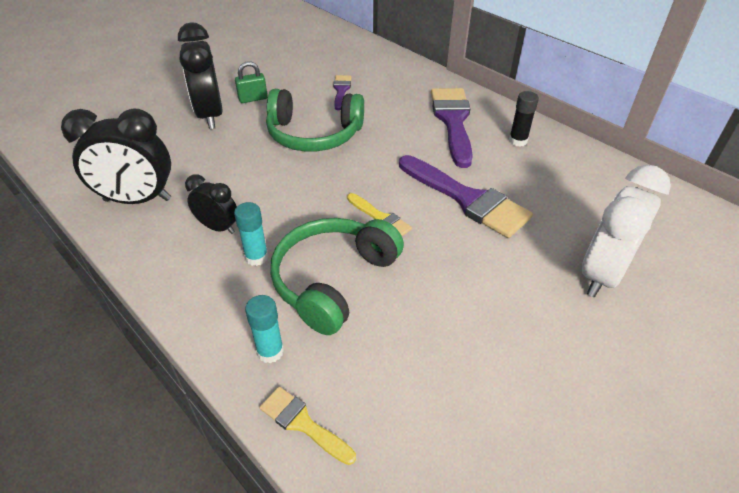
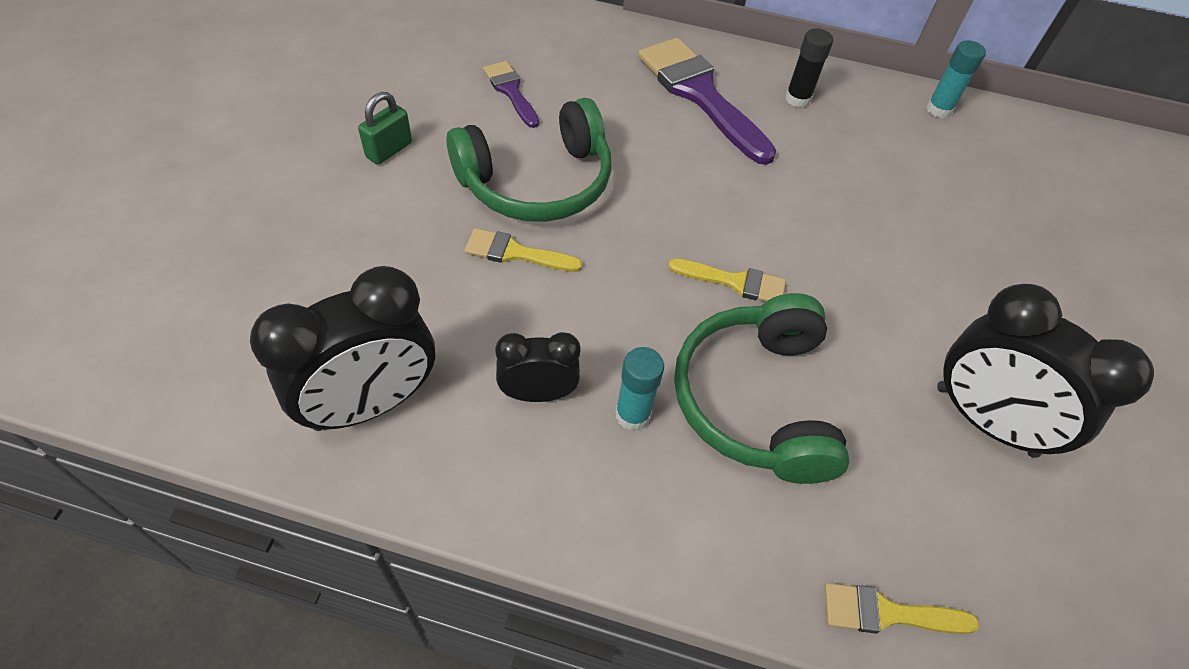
camera: 35 degrees left, 10 degrees up
black clock [178,23,223,129] -> black clock moved to [937,284,1154,458]
turquoise glue stick [245,295,284,363] -> turquoise glue stick moved to [926,40,986,118]
purple brush [399,155,533,238] -> none
white clock [582,165,671,297] -> none
none -> yellow brush [465,228,582,272]

